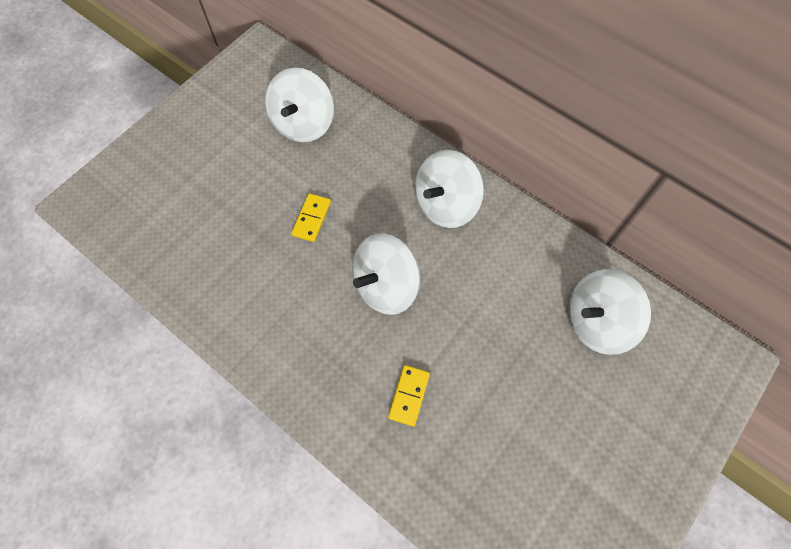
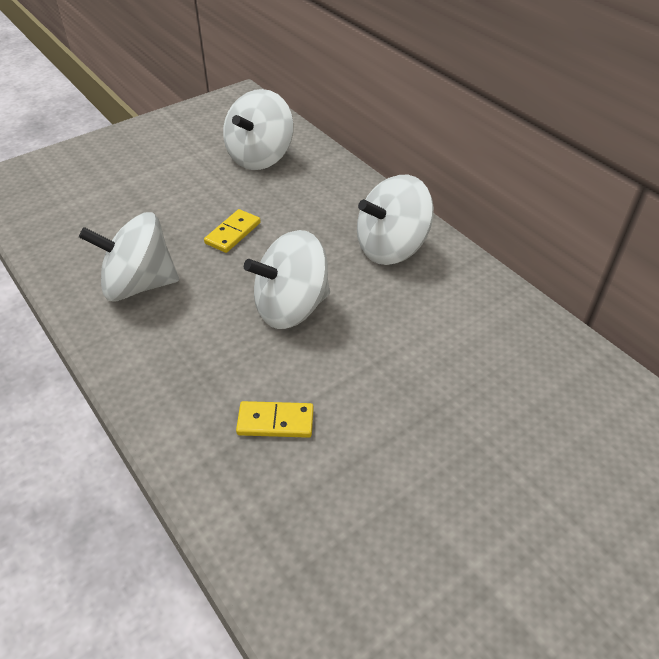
camera: 15 degrees right, 20 degrees down
yellow domino [388,365,430,427] -> yellow domino turned 60 degrees clockwise [236,401,314,438]
white spinning top [568,269,651,355] -> white spinning top moved to [79,212,179,302]

